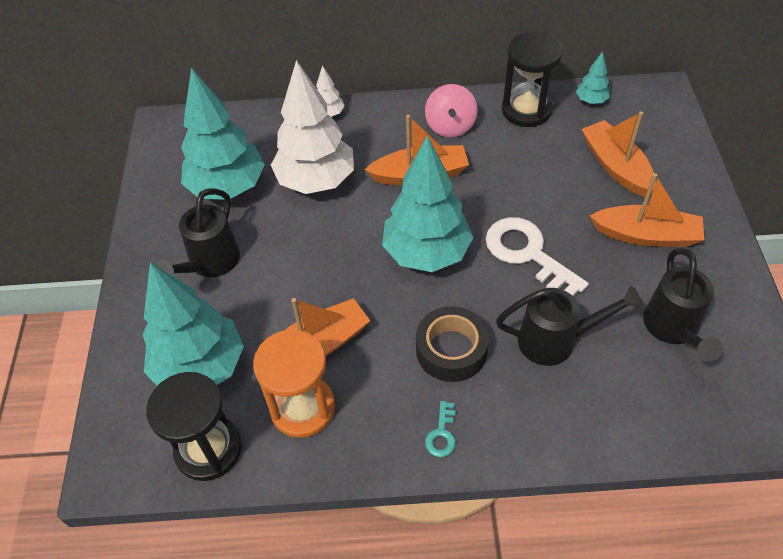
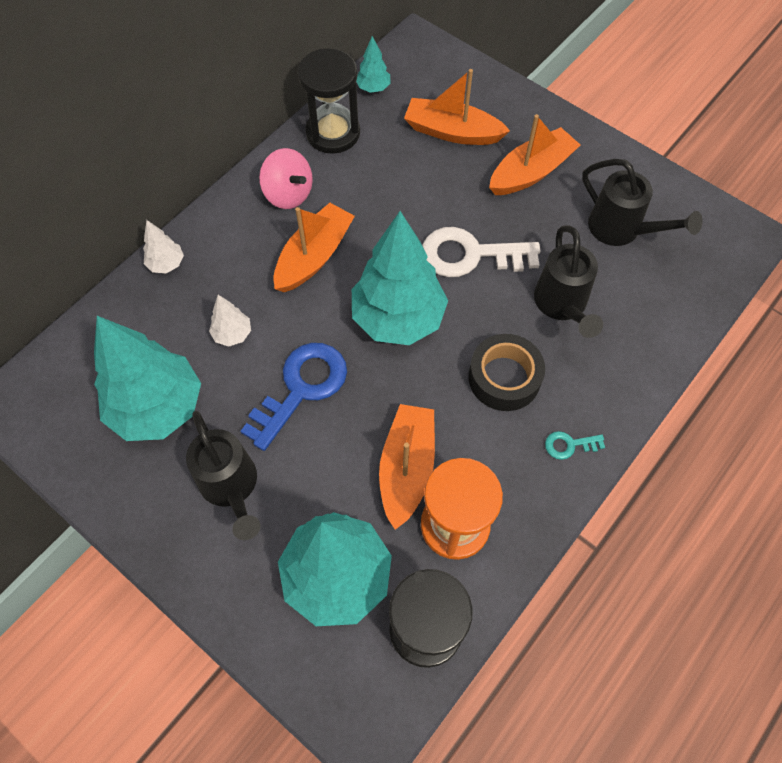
camera: 50 degrees left, 10 degrees up
white tree [271,60,354,194] -> white tree [209,295,251,347], size x0.43
turquoise key [425,401,456,457] -> turquoise key turned 120 degrees clockwise [545,431,605,460]
black watering can [496,286,643,366] -> black watering can turned 135 degrees clockwise [534,225,603,338]
none -> blue key [241,343,347,451]

